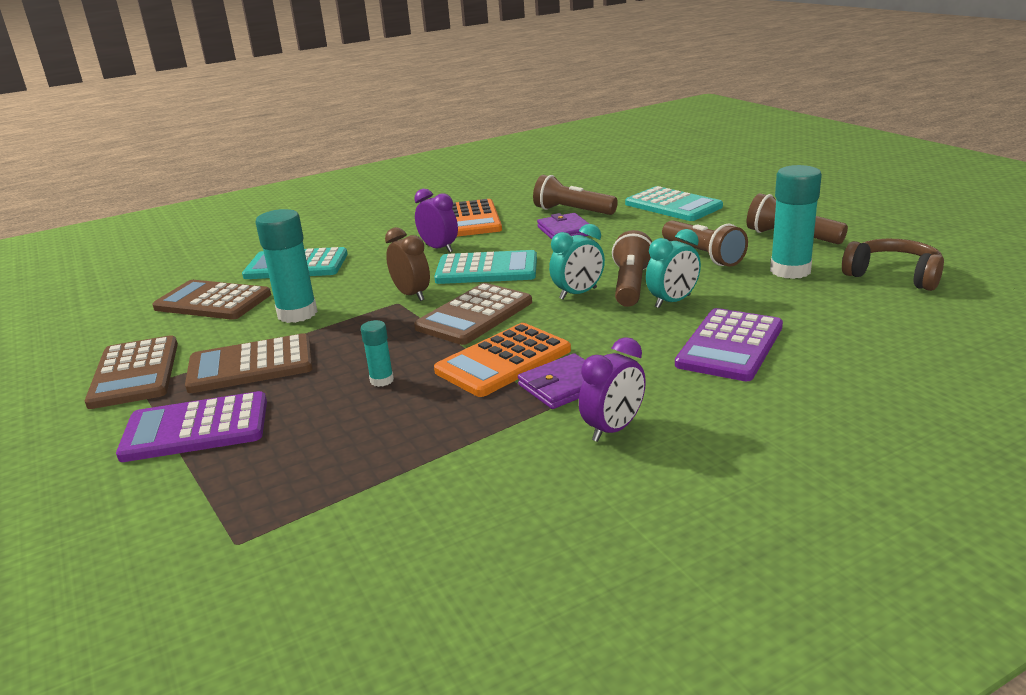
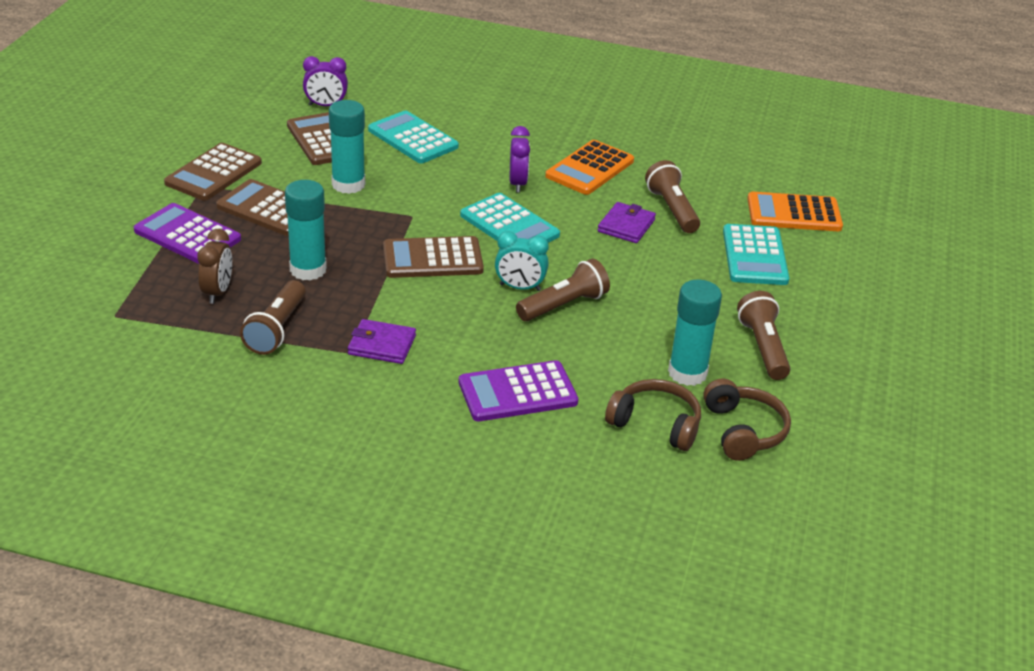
camera: 40 degrees right, 10 degrees up
turquoise glue stick [361,320,394,387] -> turquoise glue stick [285,180,327,280], size x1.97
brown clock [385,227,430,301] -> brown clock moved to [197,229,232,304]
orange calculator [434,323,571,397] -> orange calculator moved to [747,192,843,231]
purple clock [579,337,646,442] -> purple clock moved to [303,56,348,106]
turquoise clock [646,229,701,308] -> none
brown flashlight [662,220,748,267] -> brown flashlight moved to [240,280,306,355]
none -> brown headphones [605,379,701,451]

